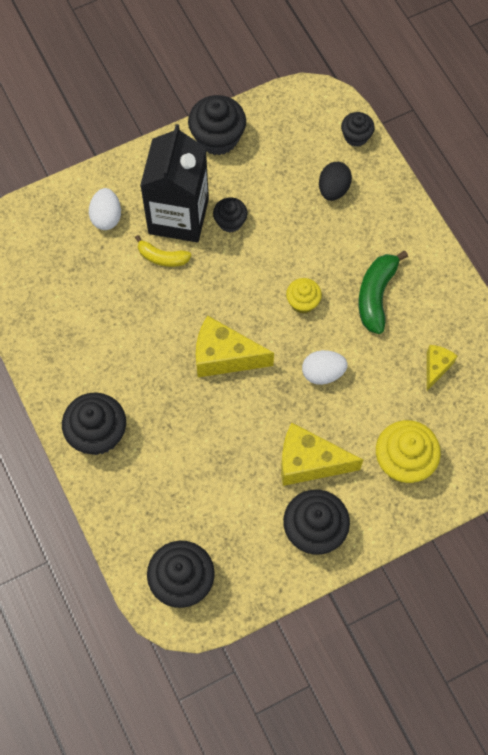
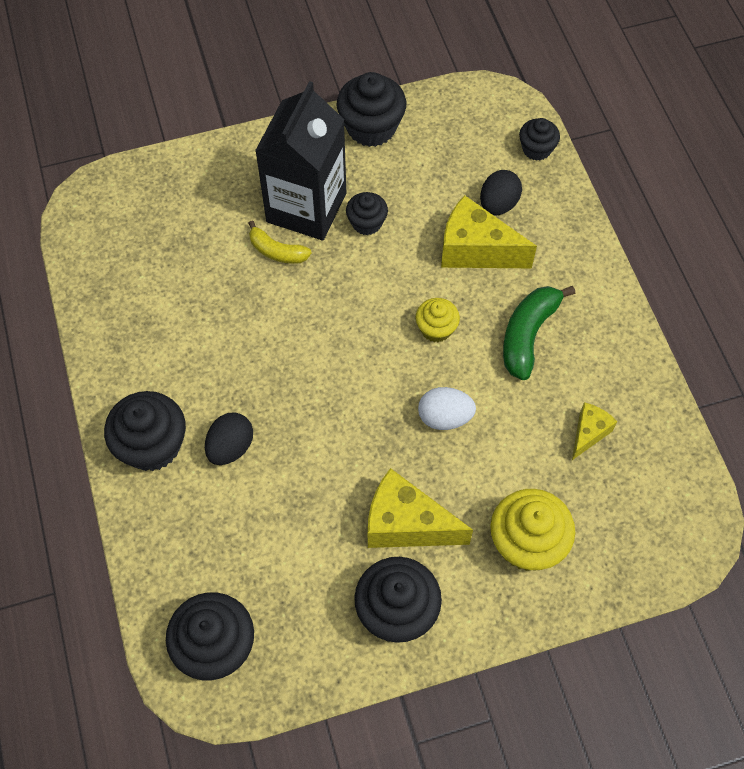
camera: 10 degrees right, 5 degrees down
white egg [89,188,121,230] -> none
yellow cheese [196,316,274,377] -> yellow cheese moved to [441,195,537,268]
none -> black egg [205,412,253,465]

